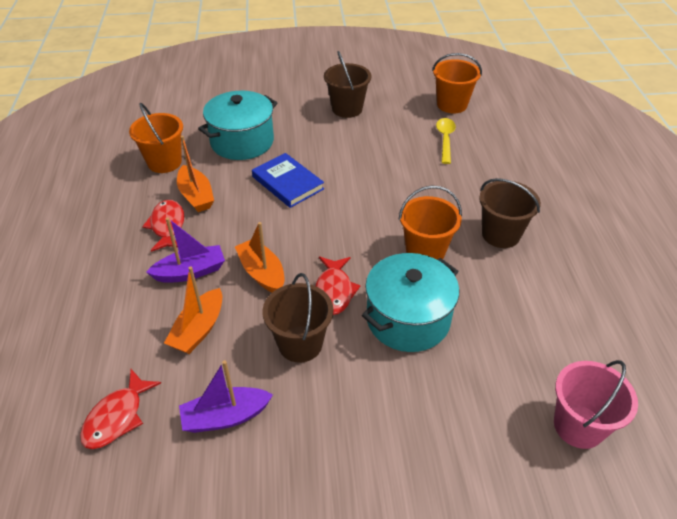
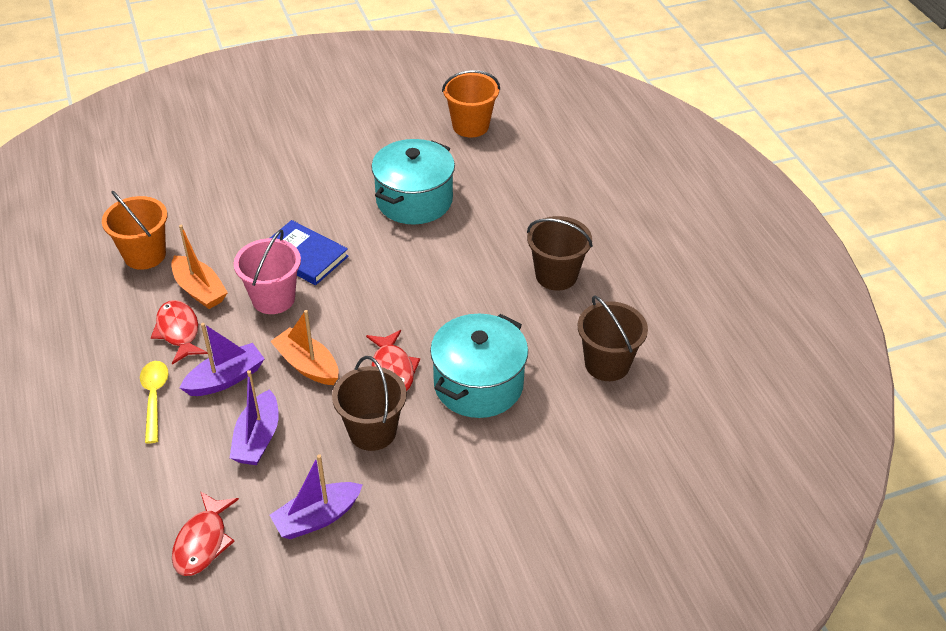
camera: 15 degrees left, 0 degrees up
orange boat [164,266,222,354] -> purple boat [230,370,279,465]
turquoise pot [198,91,277,160] -> turquoise pot moved to [371,139,455,224]
brown bucket [324,51,372,118] -> brown bucket moved to [578,295,648,381]
orange bucket [399,185,462,259] -> none
yellow spoon [436,118,456,164] -> yellow spoon moved to [140,361,169,443]
pink bucket [554,360,638,449] -> pink bucket moved to [234,229,301,314]

